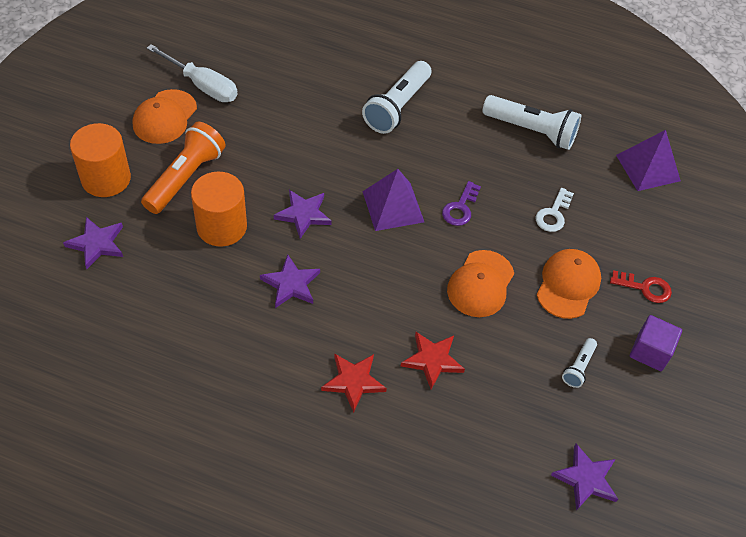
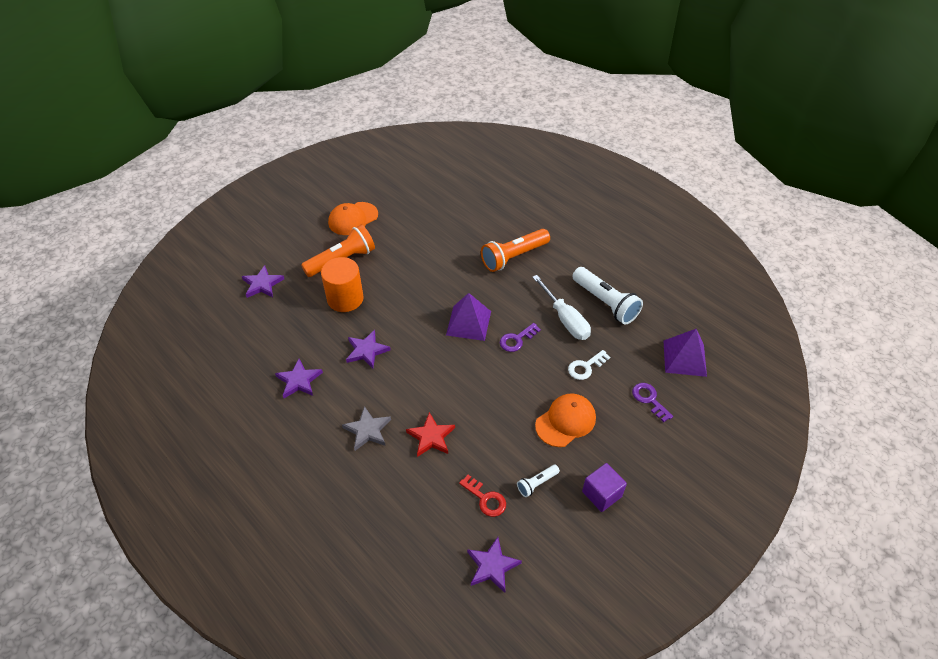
camera: 30 degrees right, 5 degrees down
orange cylinder [70,123,131,197] -> none
white screwdriver [147,44,238,102] -> white screwdriver moved to [532,275,591,340]
purple star [274,190,332,239] -> purple star moved to [275,359,323,398]
red star [321,353,387,413] -> grey star [342,406,391,451]
white flashlight [362,61,431,134] -> orange flashlight [481,229,550,272]
orange cap [447,250,514,317] -> none
red key [610,270,672,303] -> red key moved to [459,475,506,517]
none -> purple key [632,383,673,422]

